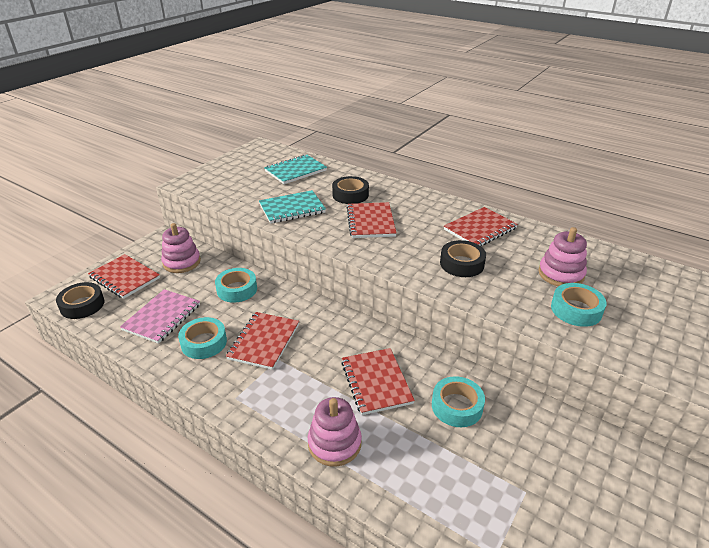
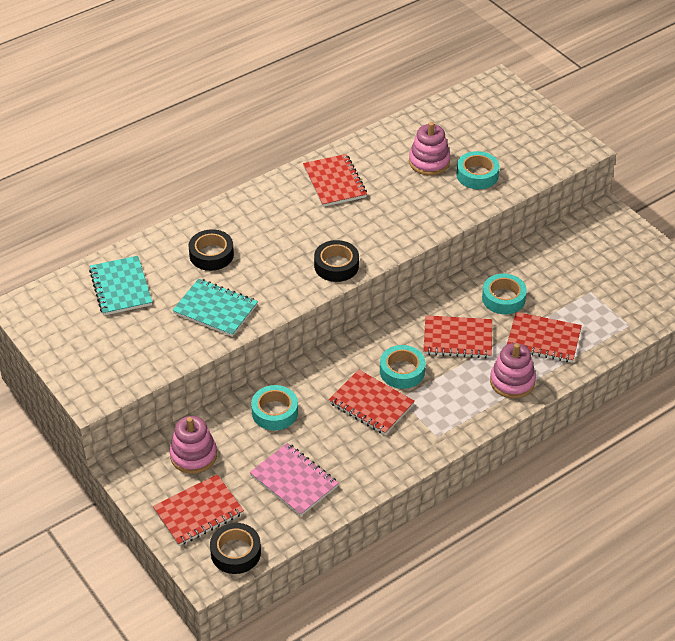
camera: 70 degrees left, 10 degrees up
turquoise tape [178,317,227,359] -> turquoise tape moved to [380,345,426,389]
turquoise notebook [259,190,326,224] -> turquoise notebook turned 60 degrees counterclockwise [172,279,258,337]
red notebook [347,202,397,238] -> red notebook moved to [507,312,582,363]
black tape [440,240,486,277] -> black tape moved to [314,240,359,282]

